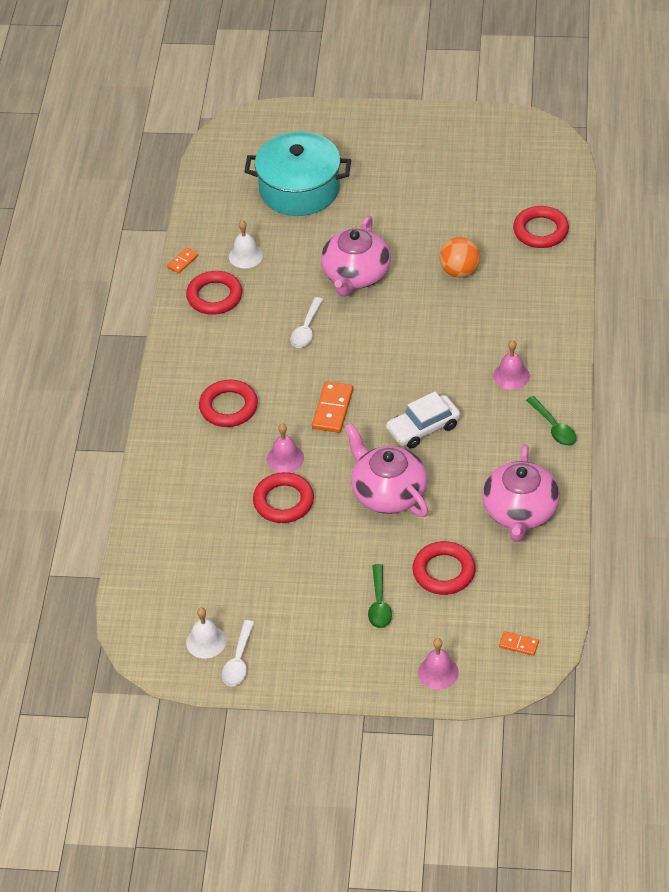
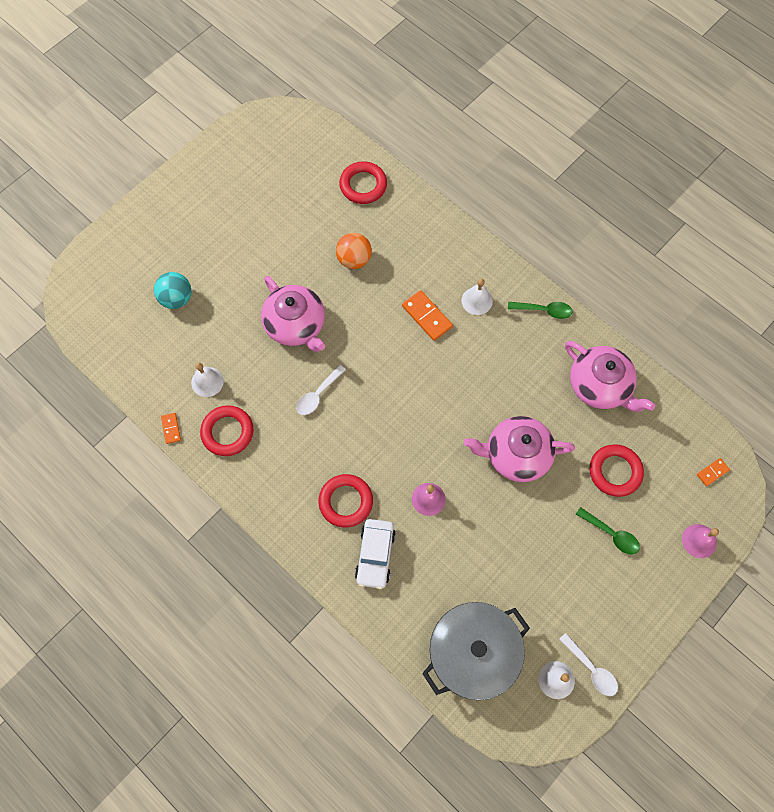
camera: 55 degrees left, 20 degrees up
turquoise pot [244,132,351,216] -> turquoise ball [154,272,191,309]
red ring [253,472,314,523] -> none
white spoon [290,297,323,348] -> white spoon turned 75 degrees clockwise [296,365,346,415]
orange domino [312,381,353,433] -> orange domino moved to [402,290,453,341]
white car [386,392,460,449] -> white car moved to [355,519,396,589]
pink bell [493,340,530,390] -> white bell [462,279,493,315]
none -> grey pot [422,602,530,700]

